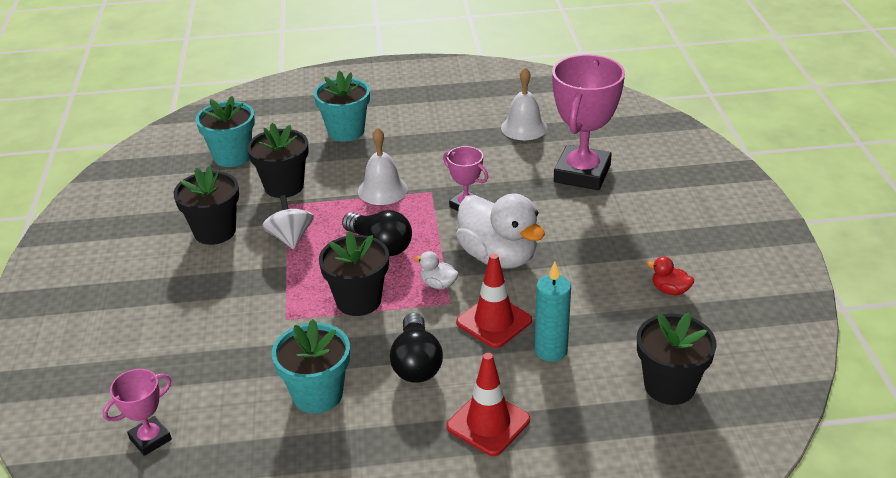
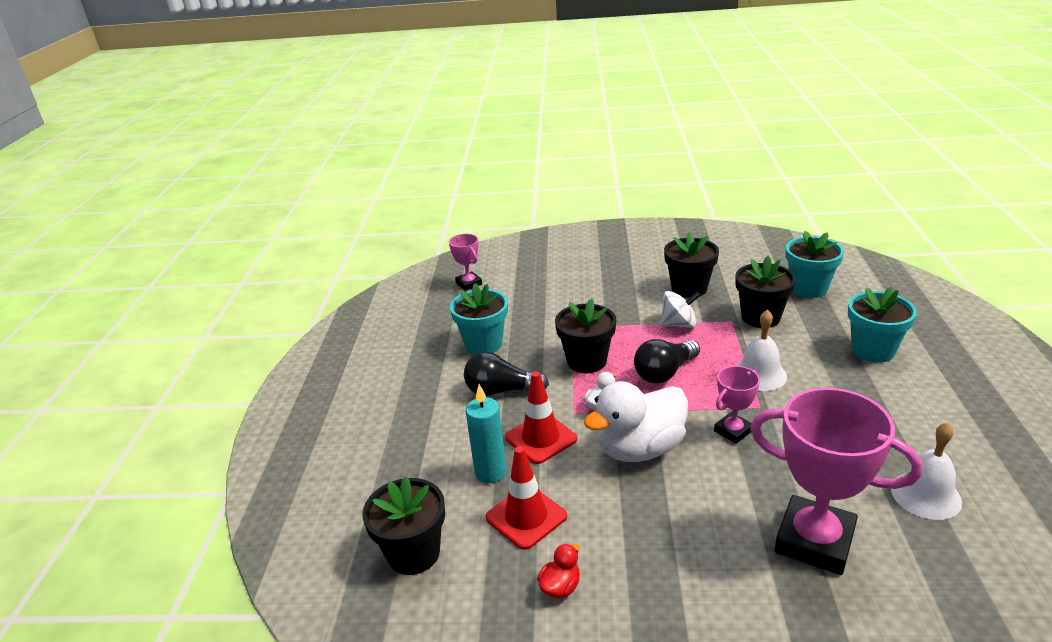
camera: 100 degrees right, 5 degrees down
red traffic cone [447,353,530,456] -> red traffic cone moved to [486,446,567,550]

